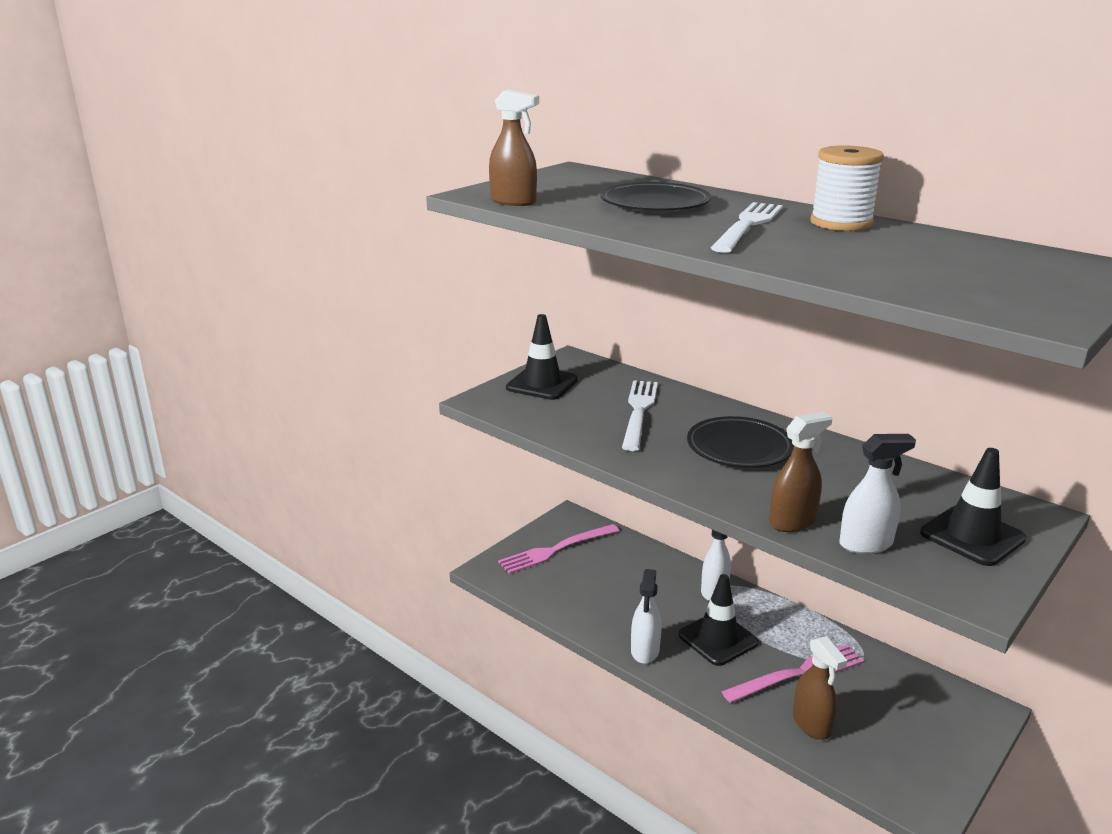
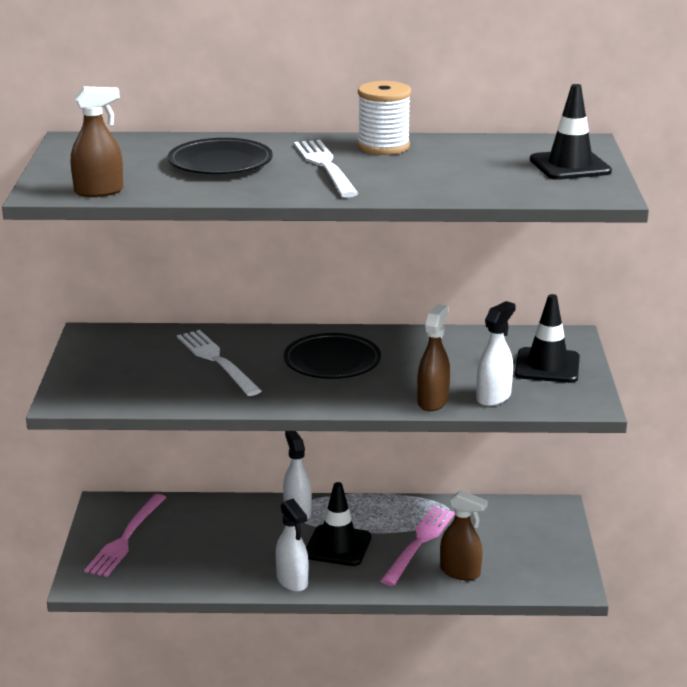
camera: 40 degrees left, 0 degrees up
black traffic cone [506,314,578,400] -> black traffic cone moved to [530,84,612,180]

